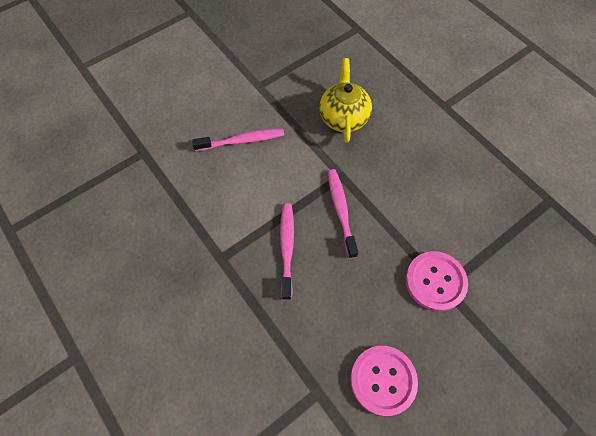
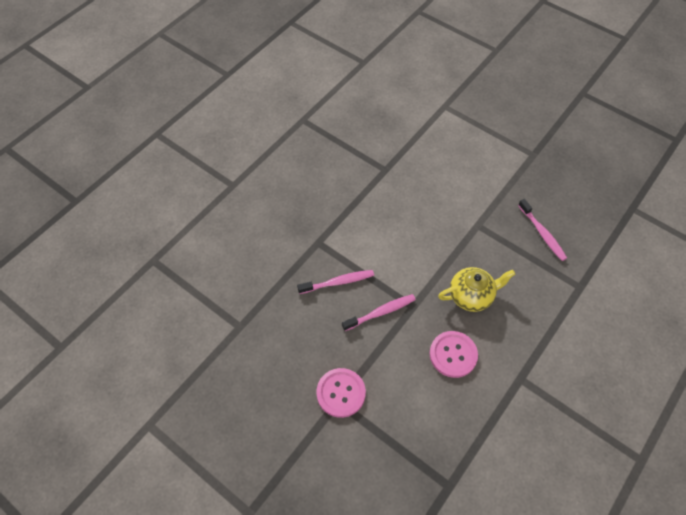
camera: 75 degrees right, 5 degrees down
pink toothbrush [192,128,284,151] -> pink toothbrush moved to [518,199,567,261]
pink button [350,346,418,416] -> pink button moved to [429,331,478,378]

